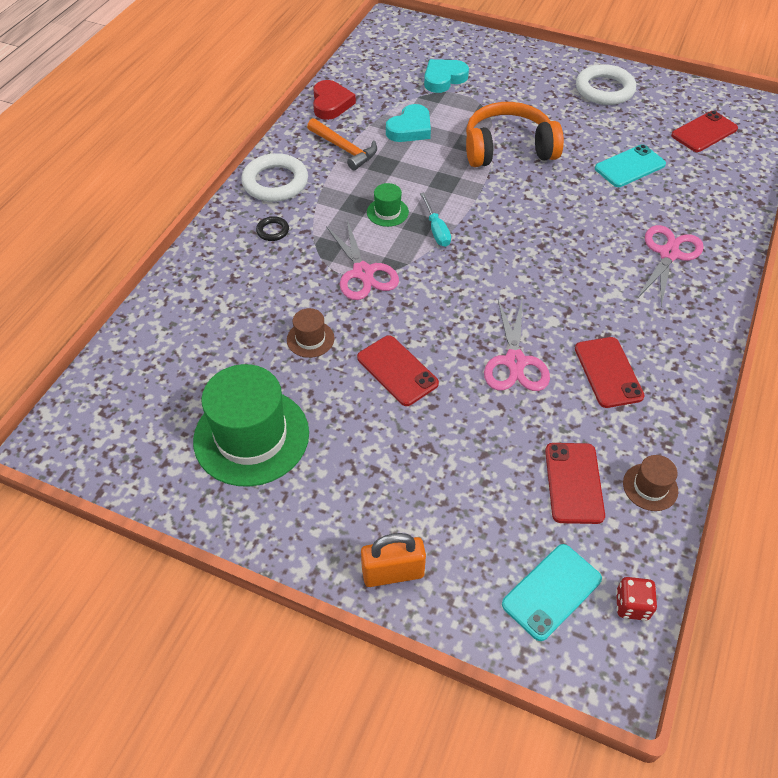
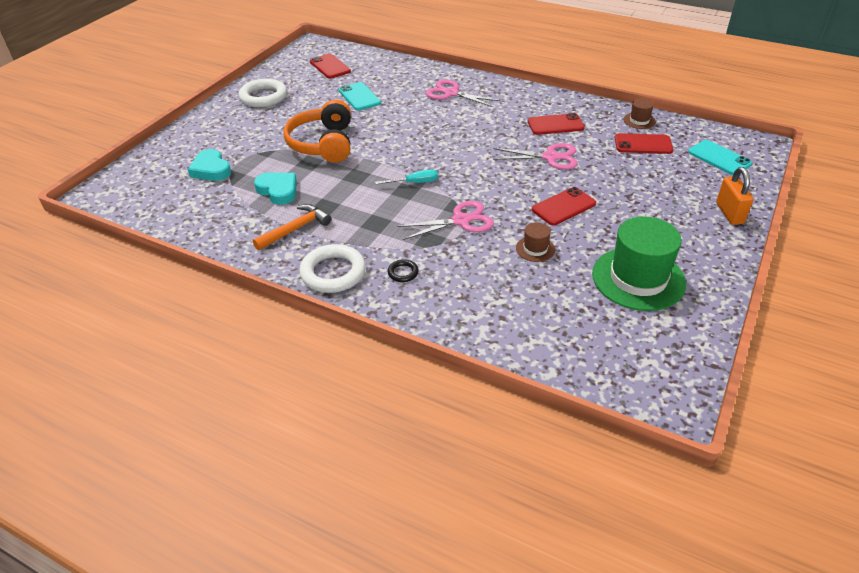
camera: 85 degrees left, 10 degrees down
red heart [313,80,356,120] -> none
green hat [367,183,409,227] -> none
red dice [616,577,657,621] -> none

